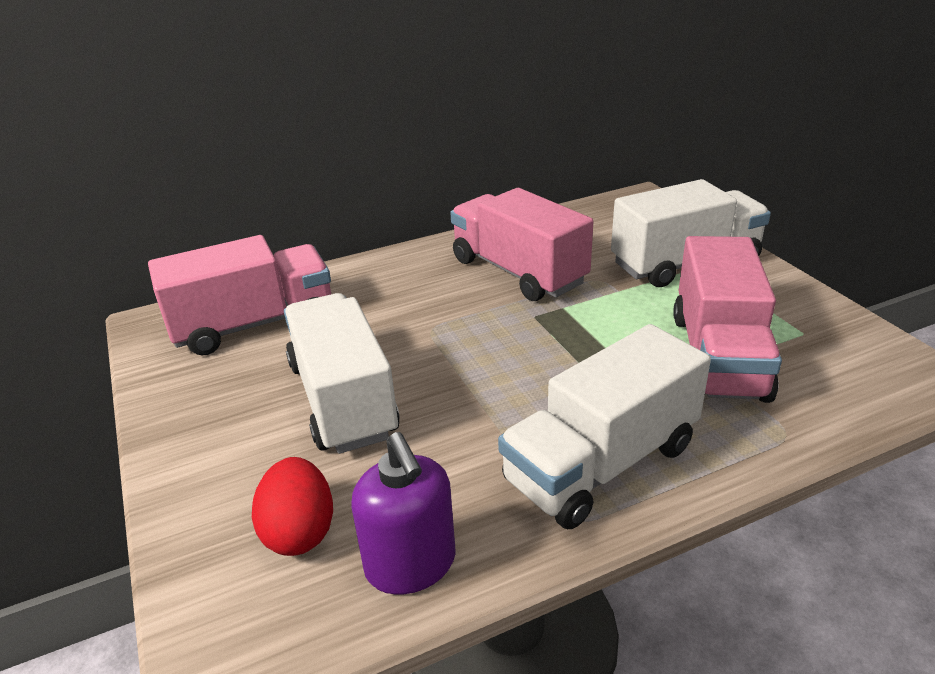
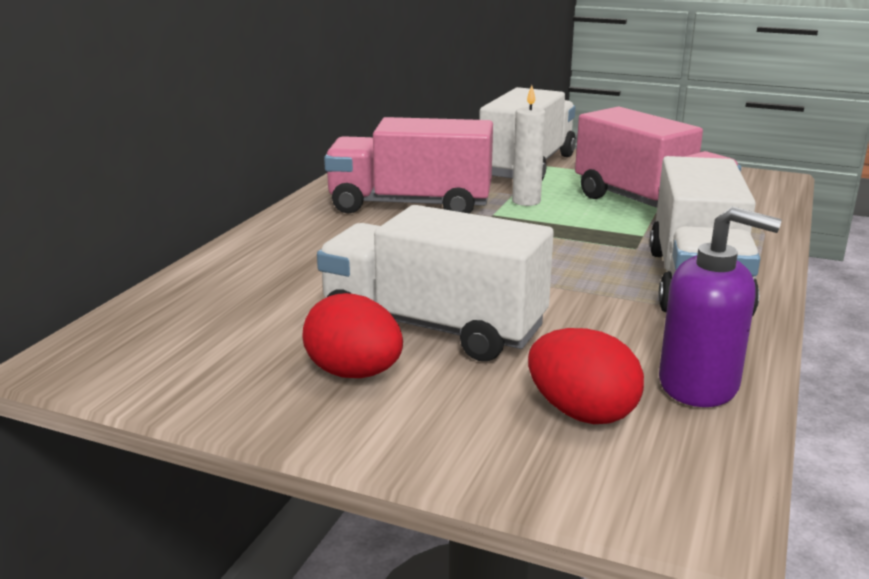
camera: 45 degrees left, 10 degrees down
pink truck [148,235,331,355] -> none
none -> red egg [302,293,403,378]
none -> white candle [512,85,546,206]

